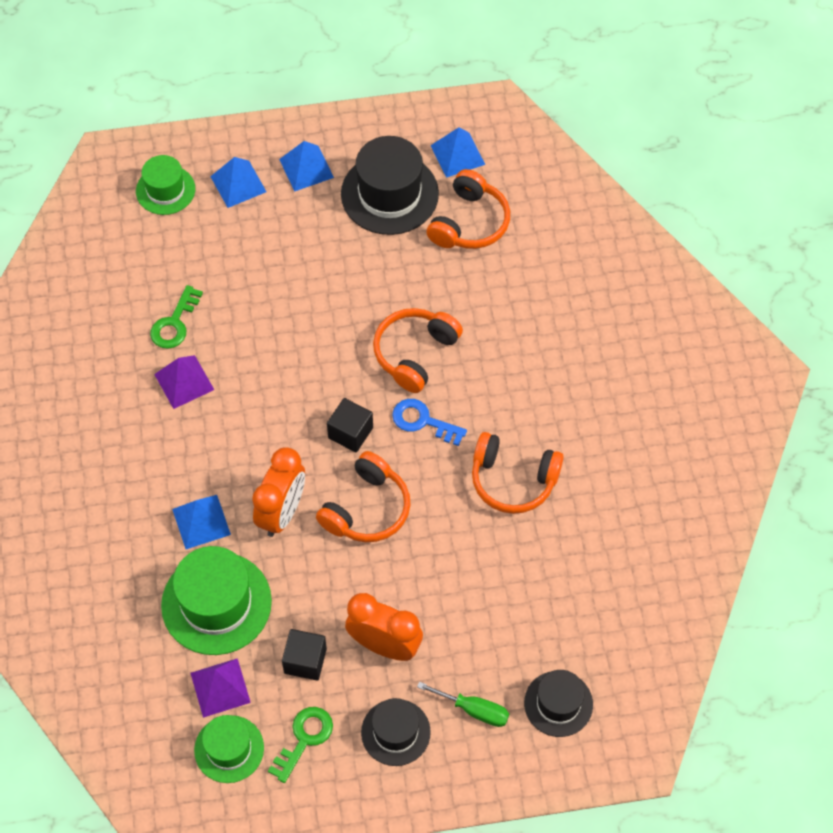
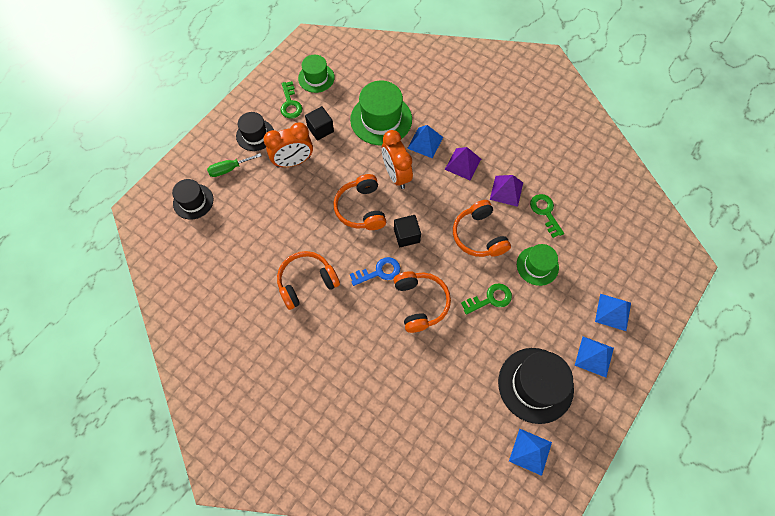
camera: 135 degrees right, 5 degrees up
green hat [136,155,195,215] -> green hat moved to [517,244,559,286]
purple pyramid [190,658,251,718] -> purple pyramid moved to [445,147,481,180]
orange headphones [427,169,510,249] -> orange headphones moved to [453,200,511,257]
none -> green key [461,283,512,315]

